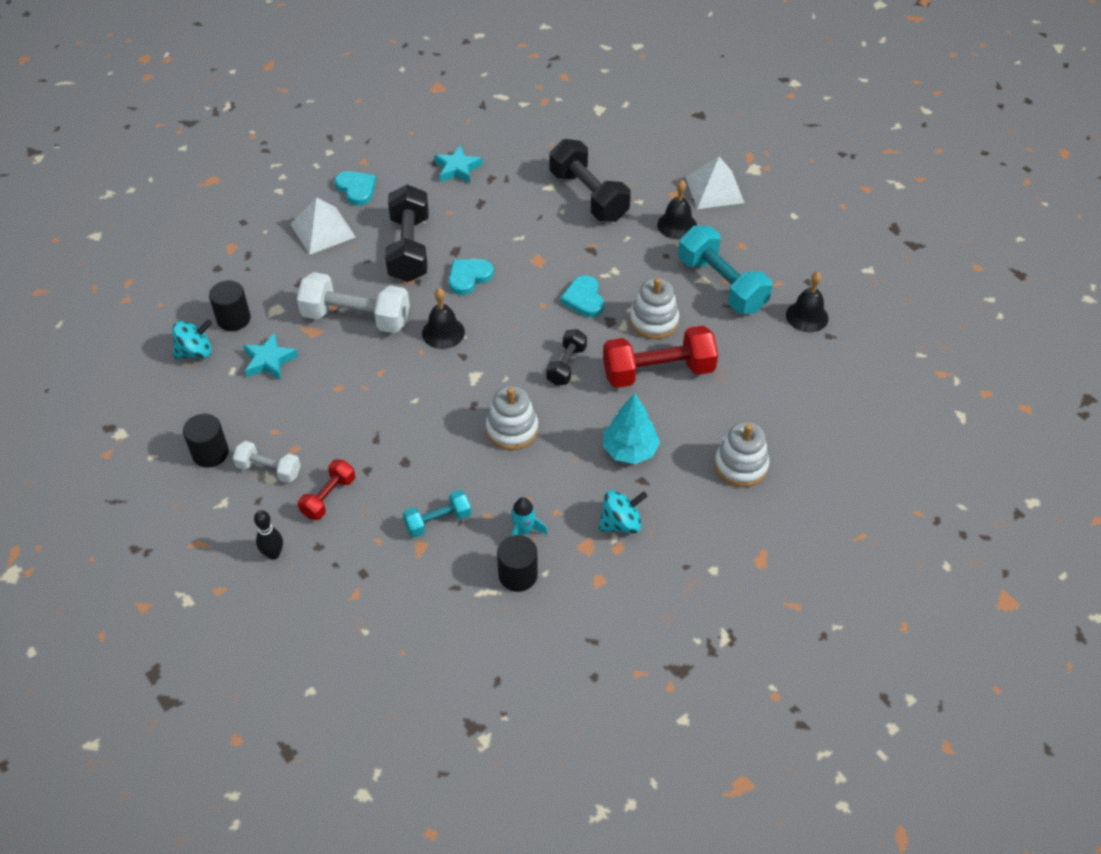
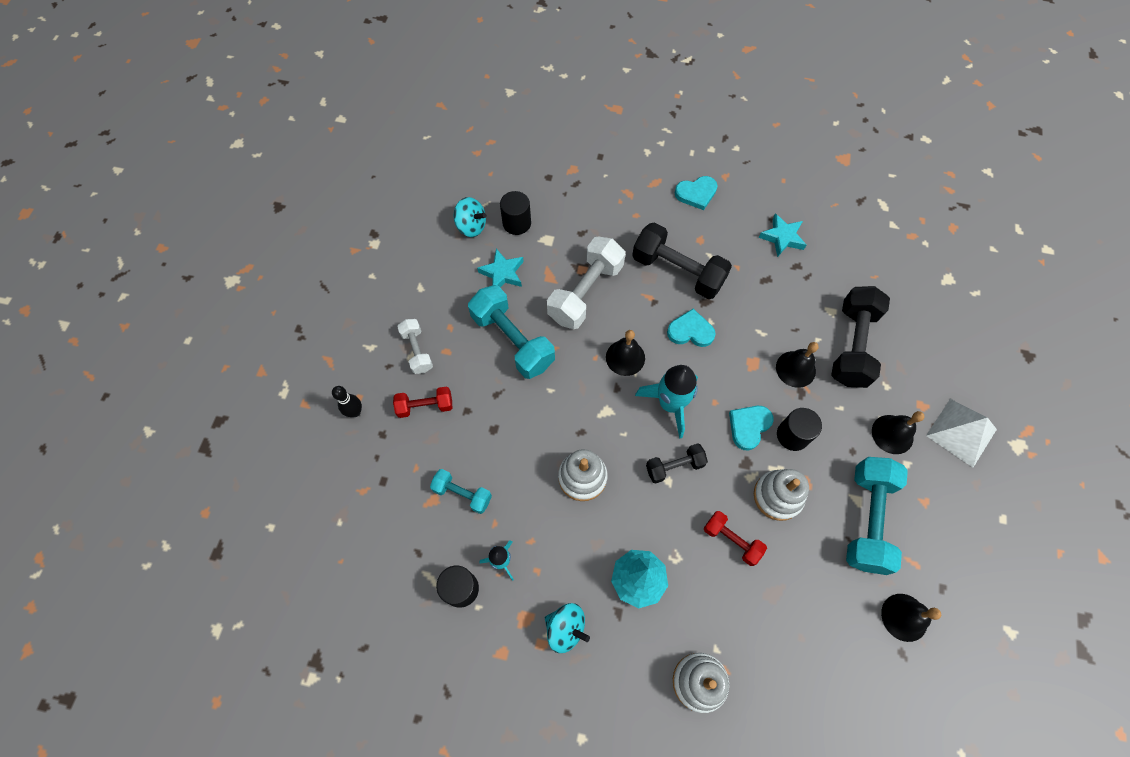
camera: 50 degrees right, 15 degrees up
black cylinder [183,414,229,468] -> black cylinder moved to [777,408,822,451]
white pyramid [290,197,356,255] -> none
white dumbbell [297,272,410,333] -> white dumbbell turned 60 degrees clockwise [547,237,625,329]
turquoise heart [335,171,376,206] -> turquoise heart turned 60 degrees clockwise [675,176,717,210]
black dumbbell [385,185,429,282] -> black dumbbell turned 75 degrees clockwise [632,222,732,299]
red dumbbell [603,326,718,388] -> red dumbbell [704,511,767,566], size x0.55
none -> turquoise dumbbell [468,285,555,379]
none -> turquoise rocket [635,365,698,439]
none -> black bell [776,342,819,388]

